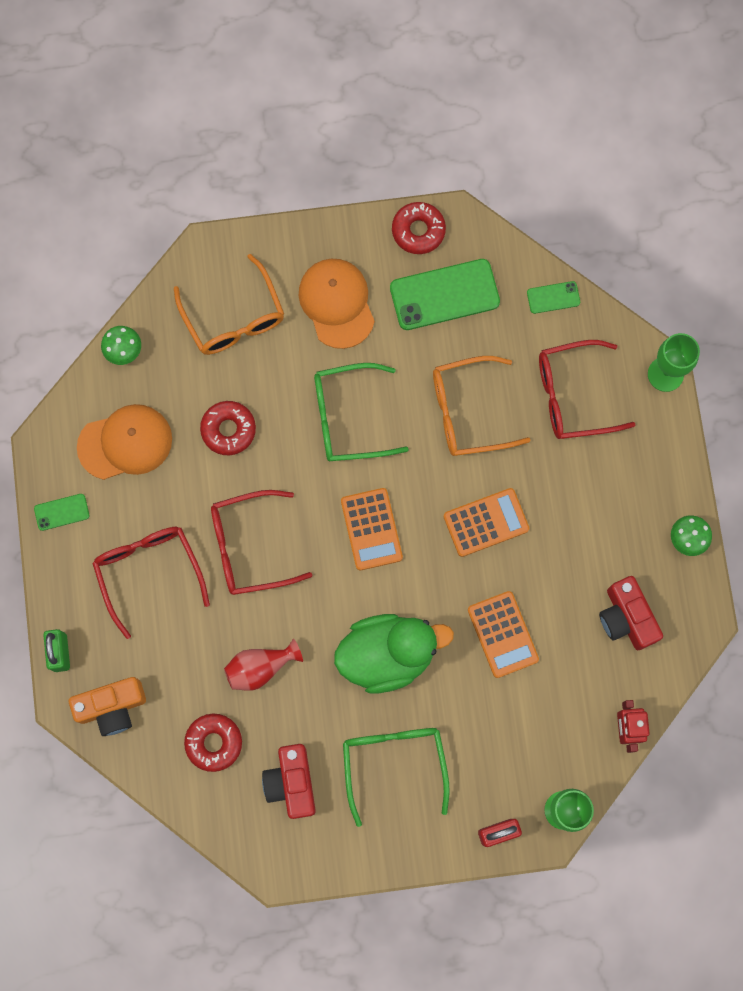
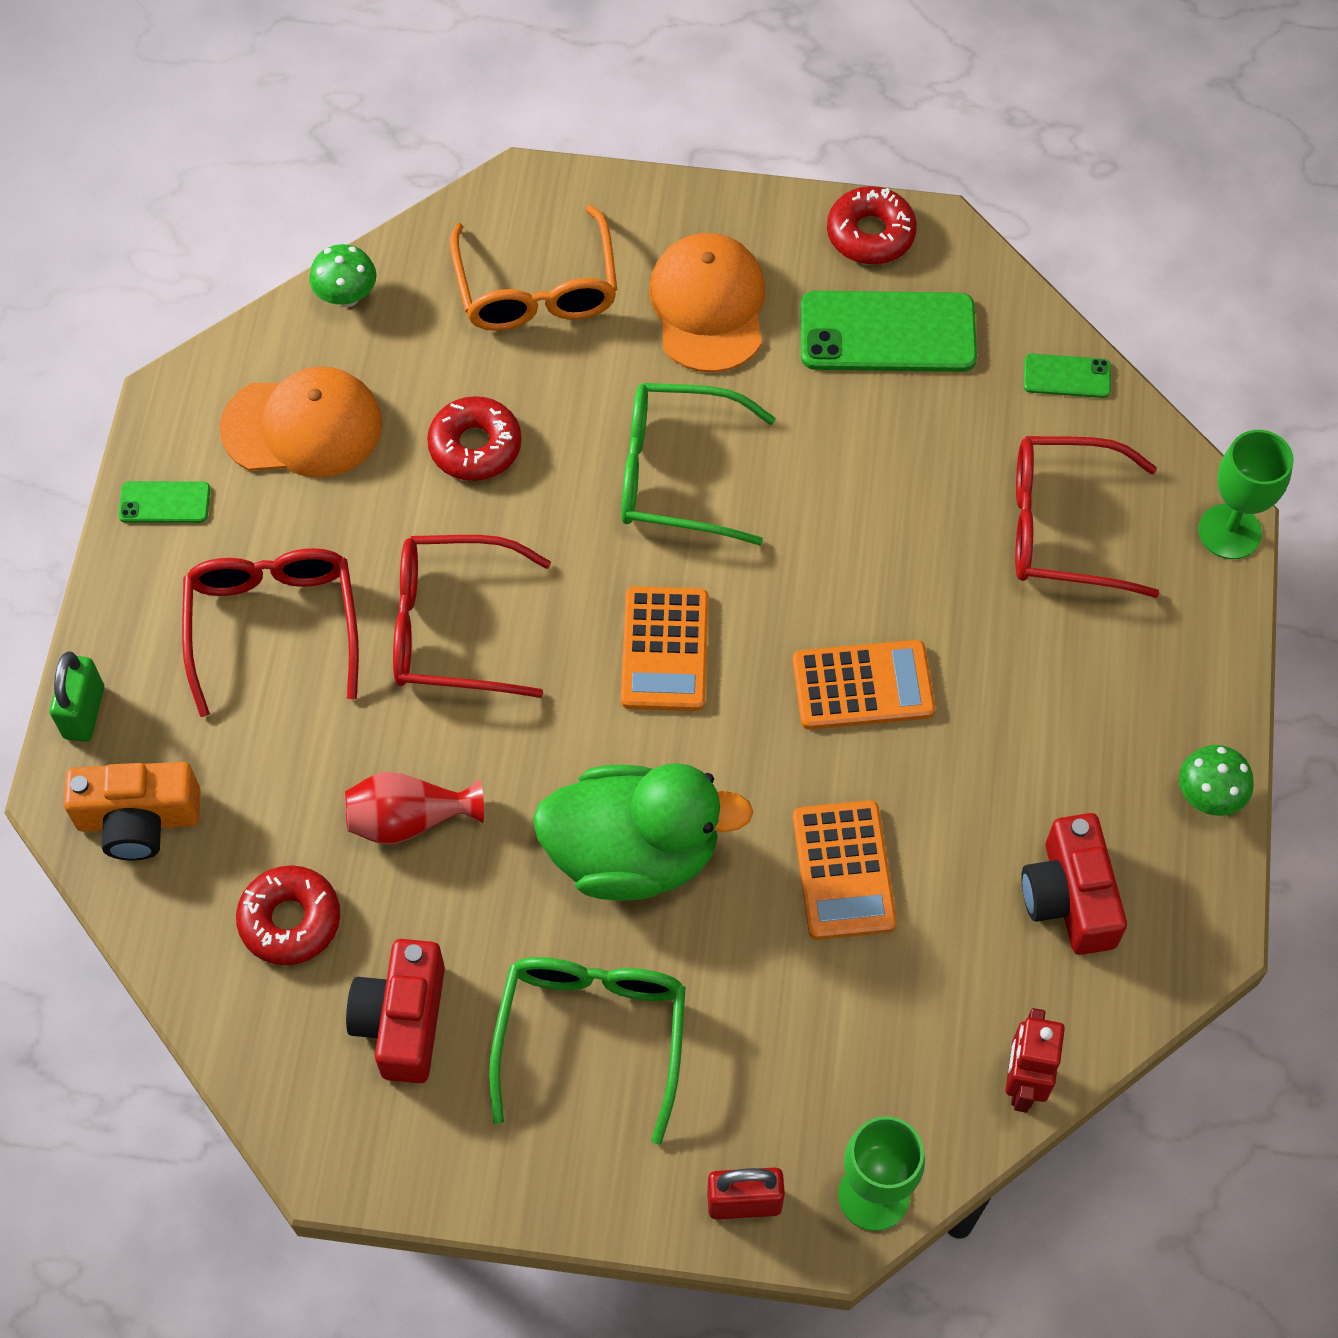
camera: 15 degrees right, 15 degrees down
orange glasses [433,356,531,456] -> none

